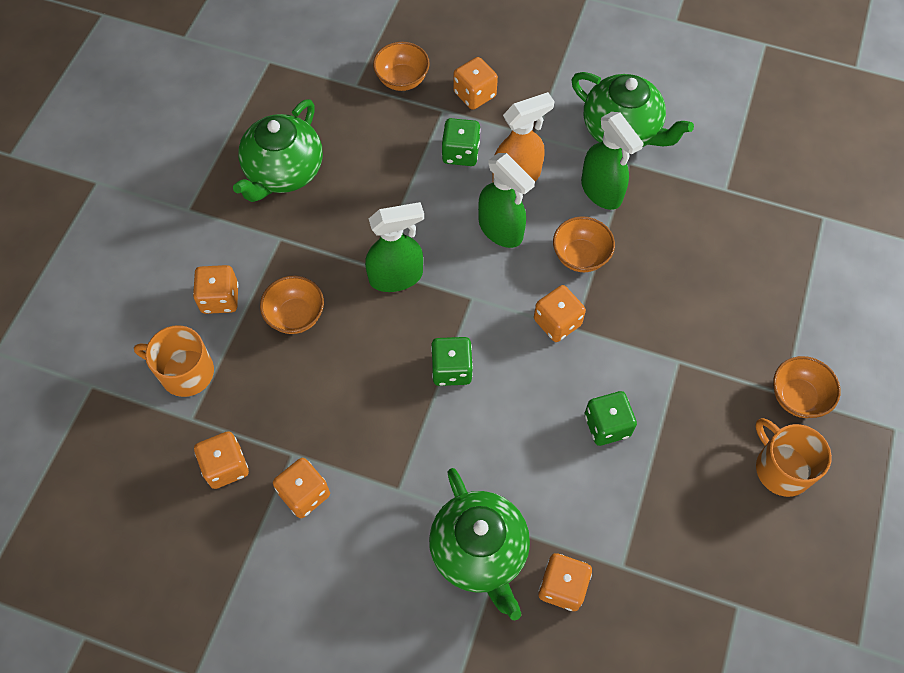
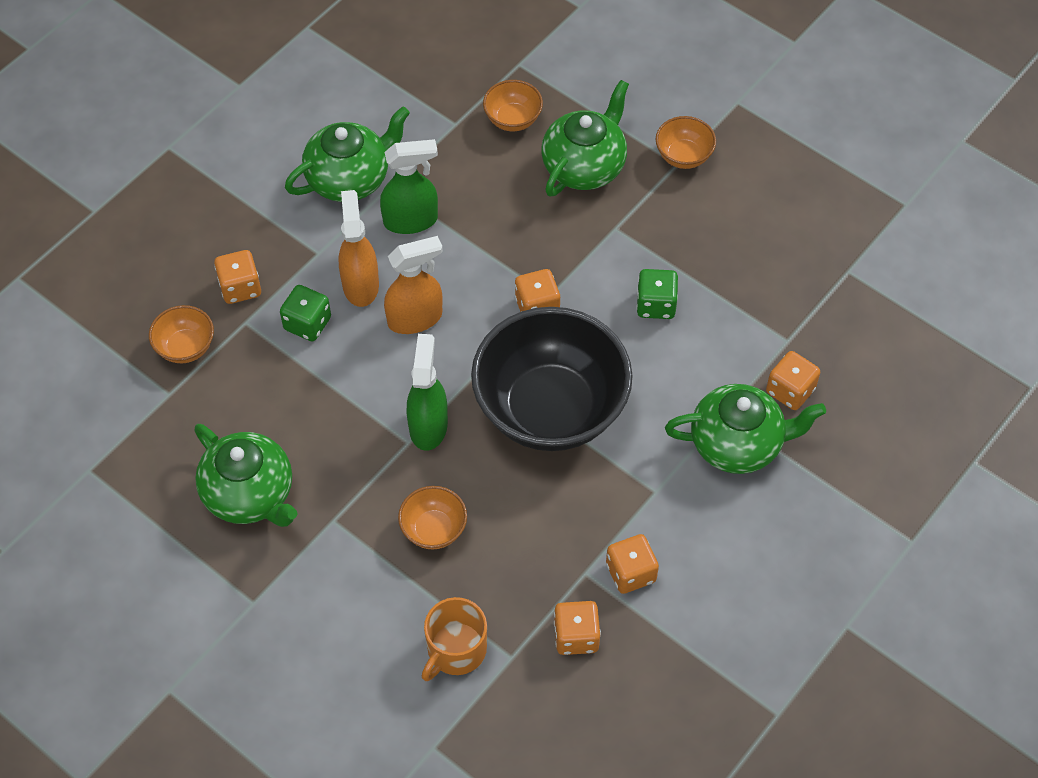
camera: 70 degrees left, 5 degrees down
orange dice [193,265,239,314] -> none
green dice [431,337,473,386] -> black bowl [471,307,633,451]
green spray bottle [478,153,535,248] -> orange spray bottle [384,236,443,334]
orange bowl [553,216,615,272] -> orange bowl moved to [483,80,543,131]
orange mug [755,418,832,497] -> none
none -> green teapot [541,80,629,197]

